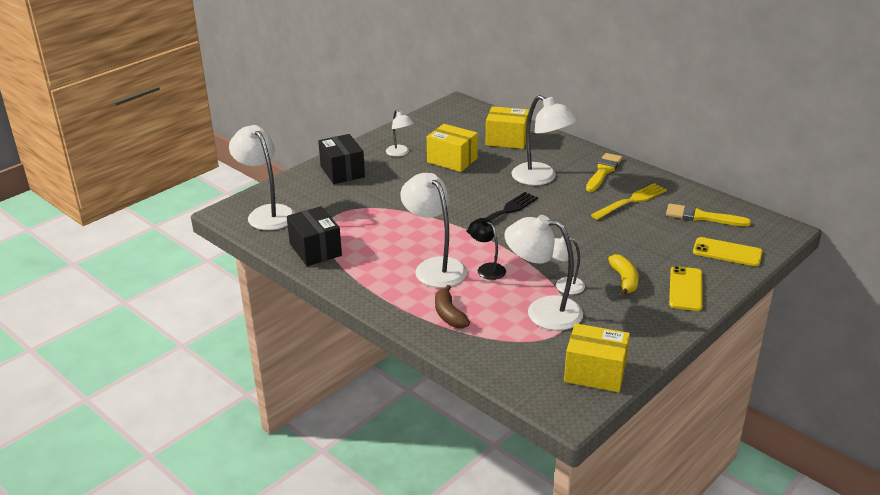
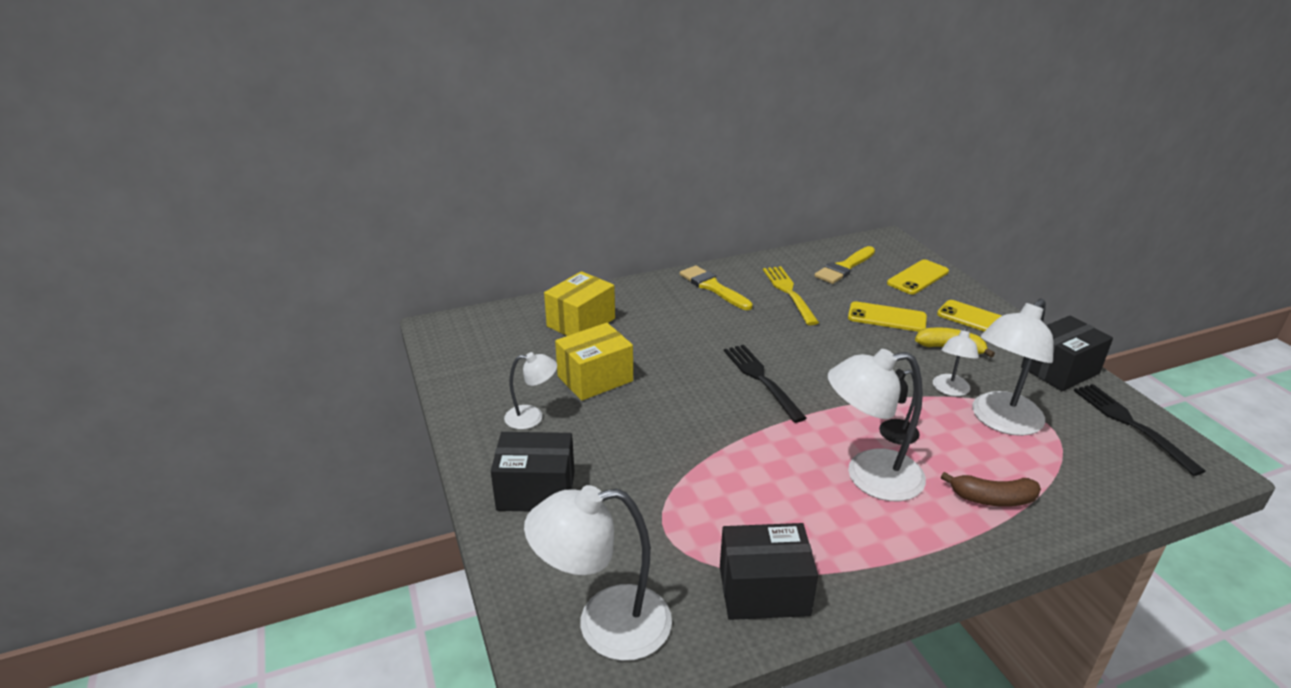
camera: 65 degrees left, 0 degrees up
white lamp [511,95,577,186] -> none
yellow box [564,323,630,392] -> black fork [1074,384,1206,476]
none -> yellow phone [848,301,927,332]
none -> black box [1021,316,1113,391]

